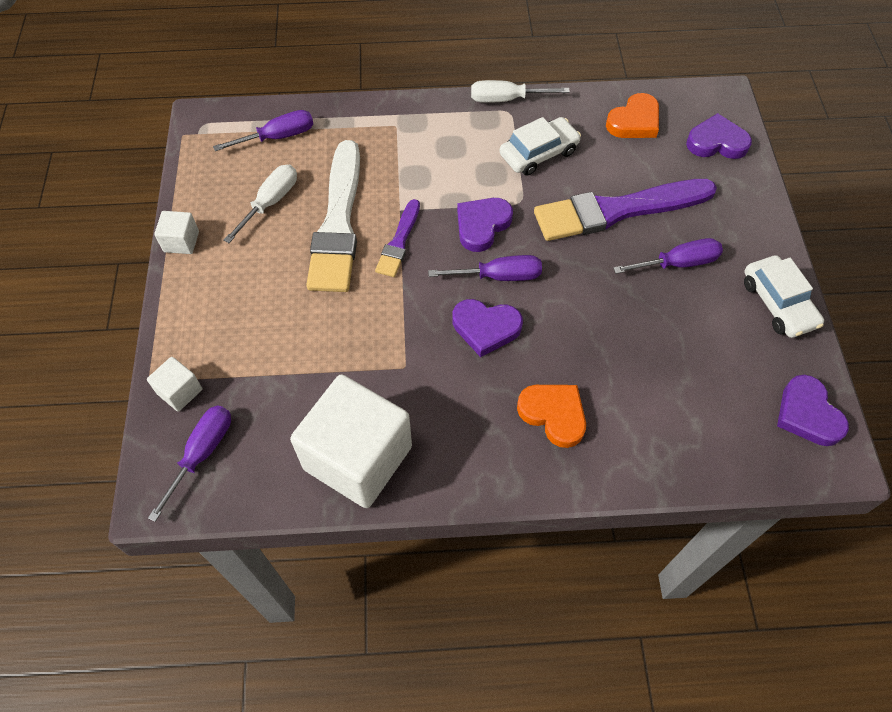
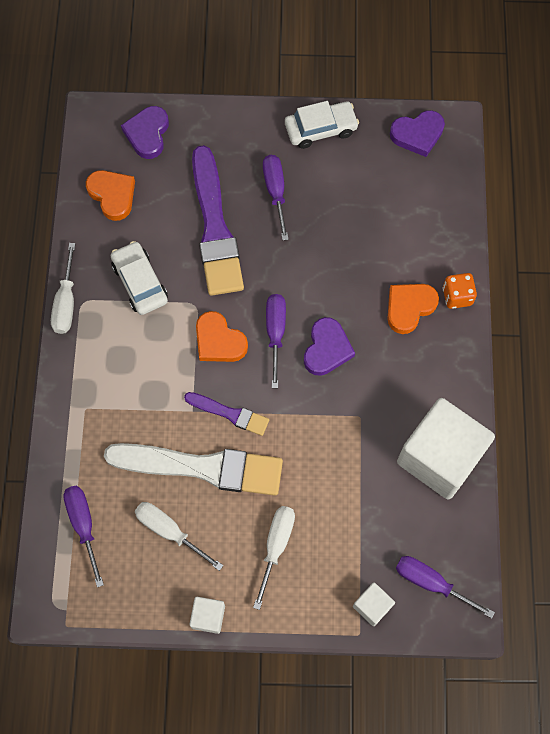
camera: 85 degrees left, 10 degrees up
purple heart [457,198,513,252] -> orange heart [196,311,248,362]
none -> white screwdriver [253,506,295,610]
none -> orange dice [443,273,477,309]

